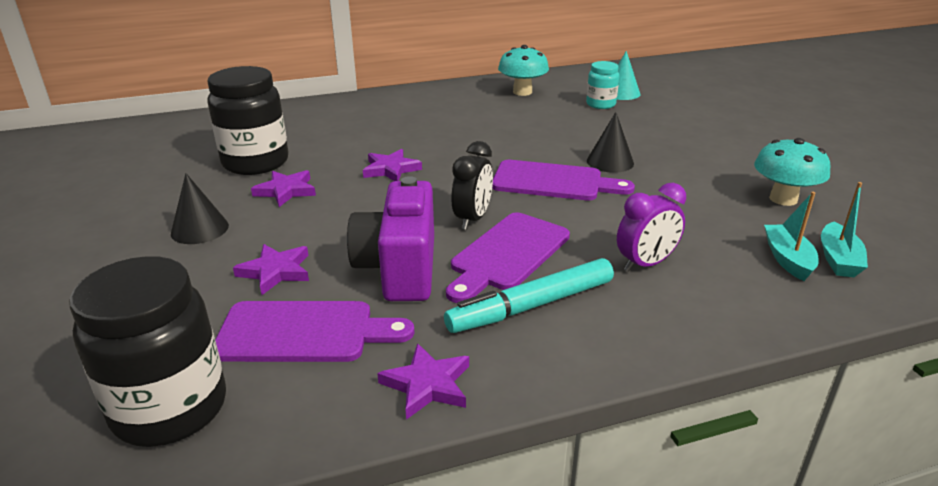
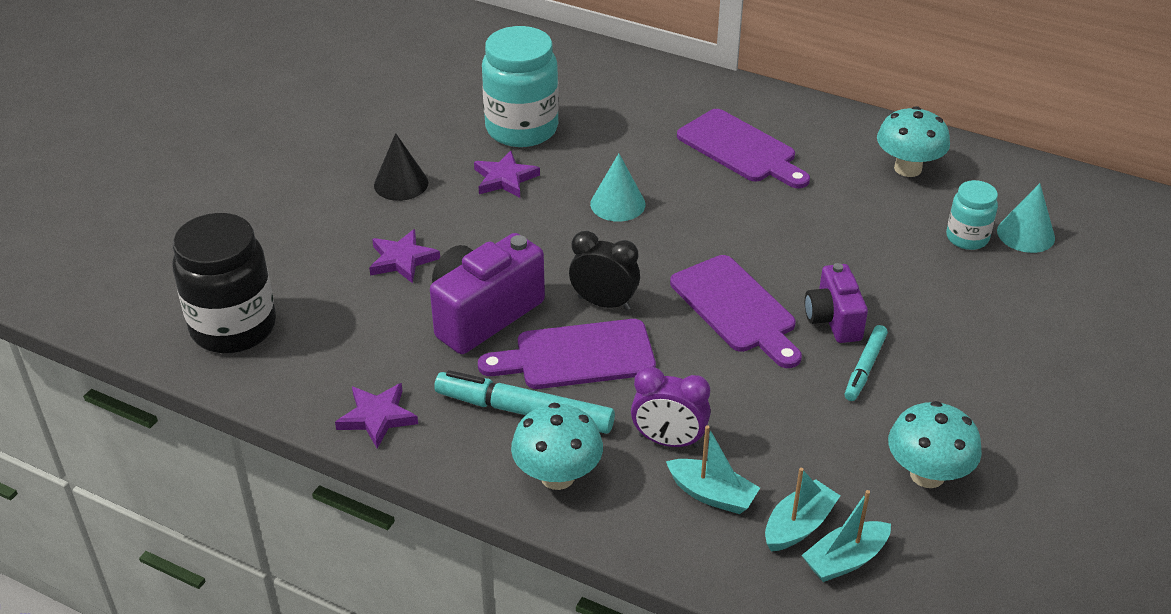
camera: 45 degrees right, 10 degrees up
black jar [207,66,288,175] -> turquoise jar [482,26,559,147]
purple cutting board [215,301,415,362] -> purple cutting board moved to [677,109,810,189]
purple star [363,149,422,181] -> turquoise cone [590,153,645,222]
black clock [451,141,493,230] -> black clock turned 135 degrees counterclockwise [569,231,640,310]
black cone [587,112,634,173] -> purple camera [805,263,868,343]
none -> turquoise mushroom [511,403,603,490]
none -> turquoise boat [666,425,760,514]
none -> turquoise marker [845,325,888,401]

